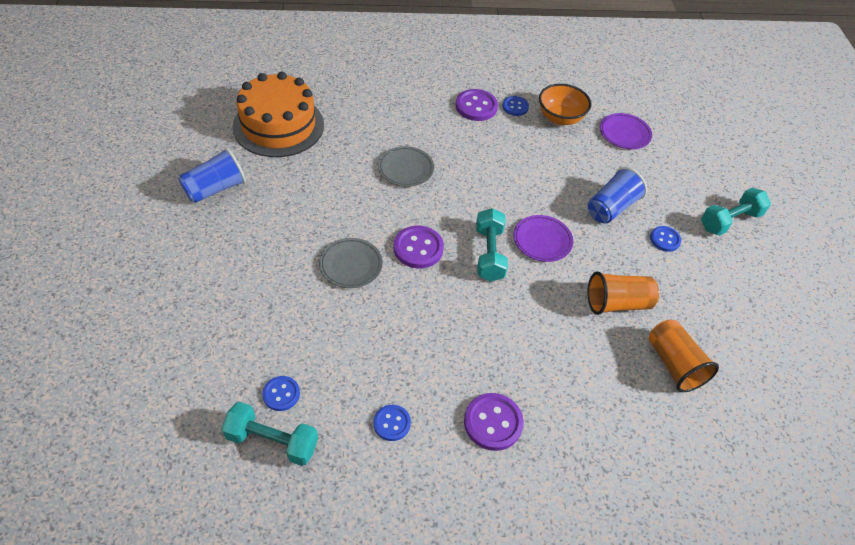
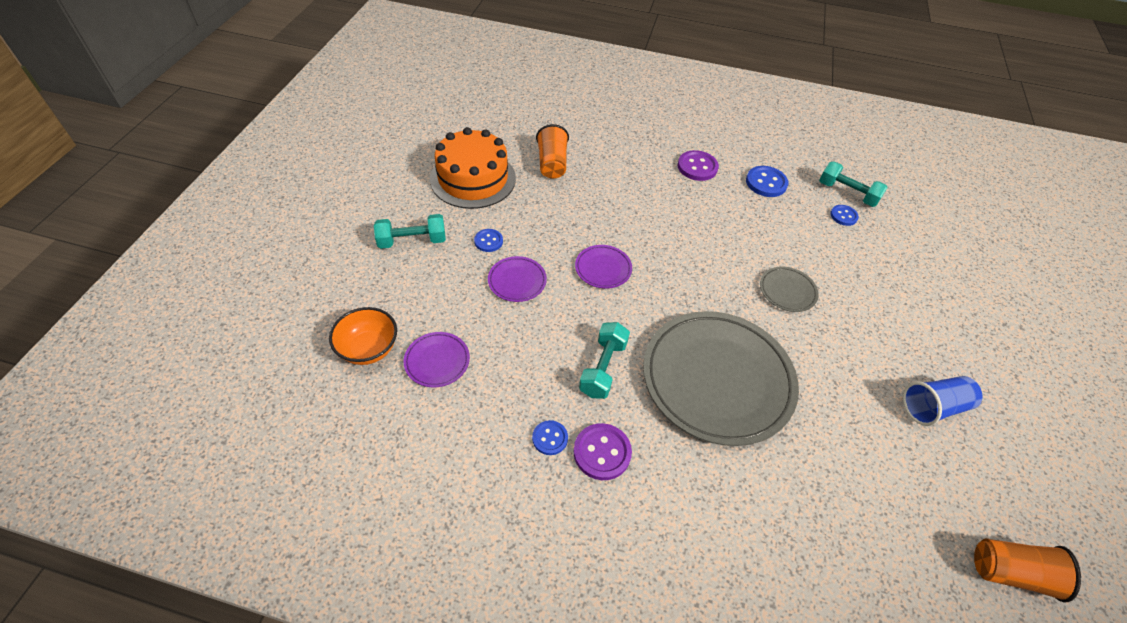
camera: 160 degrees left, 0 degrees up
orange cake [232,72,324,157] -> orange cake moved to [430,127,516,209]
blue button [373,405,411,441] -> blue button [746,166,788,197], size x1.60
grey plate [378,146,434,187] -> grey plate [643,311,799,446], size x2.36
purple button [394,226,444,268] -> none
turquoise dumbbell [476,208,508,281] -> turquoise dumbbell moved to [579,322,630,399]
orange bowl [539,84,591,125] -> orange bowl moved to [329,307,397,365]
blue cup [587,167,647,224] -> purple plate [488,256,547,302]
orange cup [587,271,659,315] -> orange cup moved to [974,539,1081,602]

